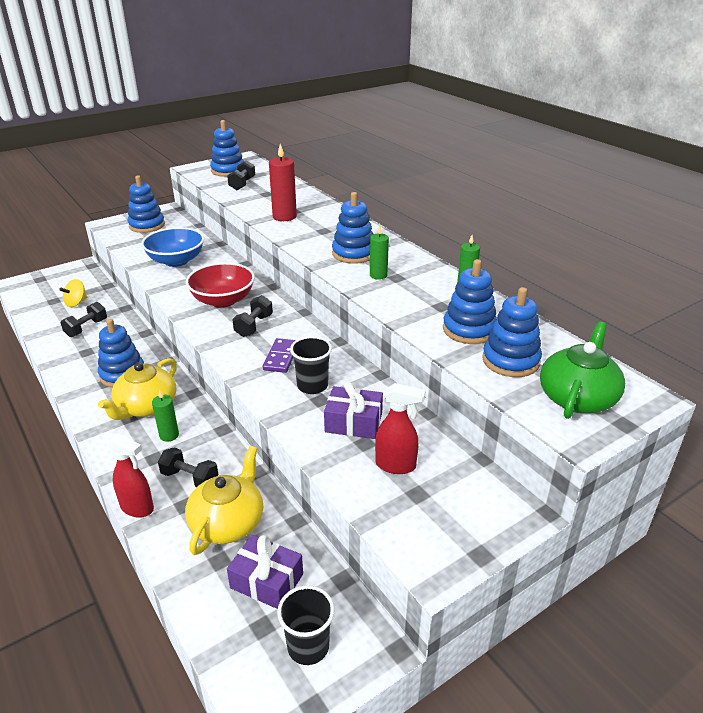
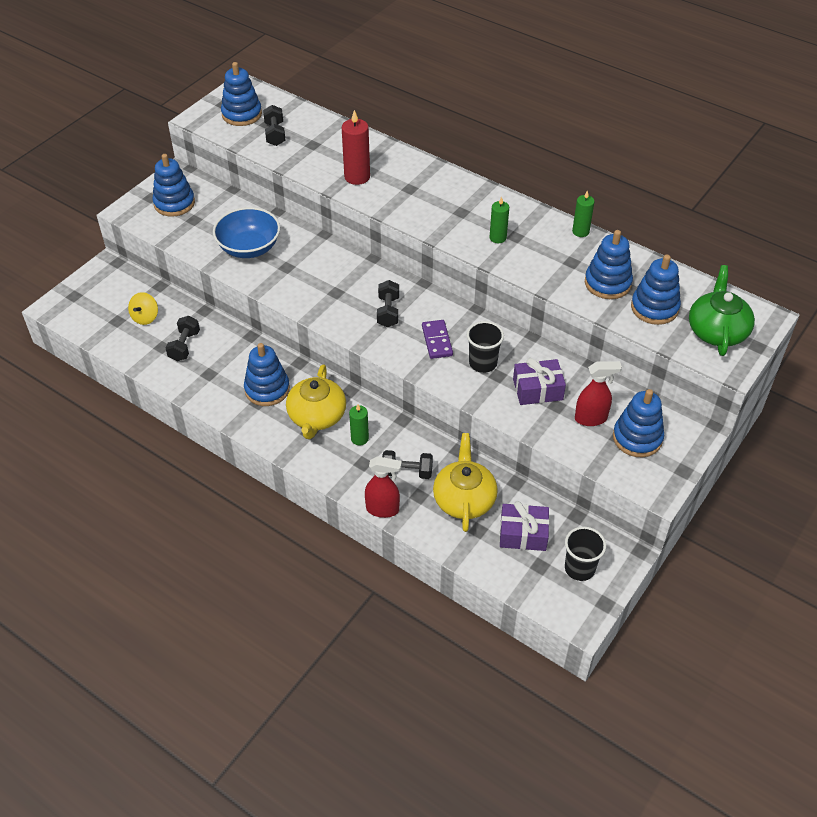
camera: 20 degrees left, 15 degrees up
red bowl [186,263,255,308] -> none
blue stacking toy [332,192,373,264] -> blue stacking toy moved to [613,389,664,457]

